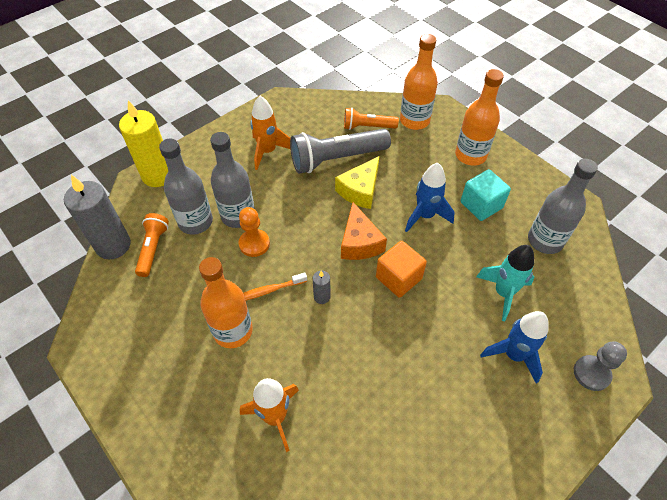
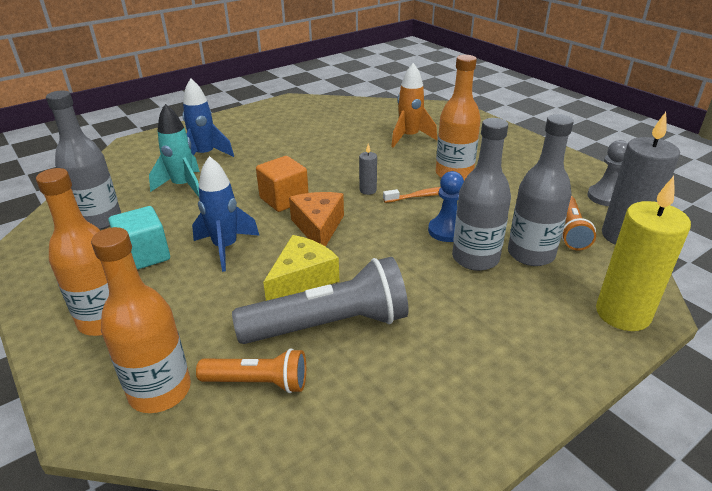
camera: 175 degrees left, 20 degrees down
orange pawn [239,207,270,257] -> blue pawn [428,171,464,242]
orange rocket [250,96,291,170] -> none
grey pawn [574,341,627,391] -> grey pawn moved to [587,140,628,206]

